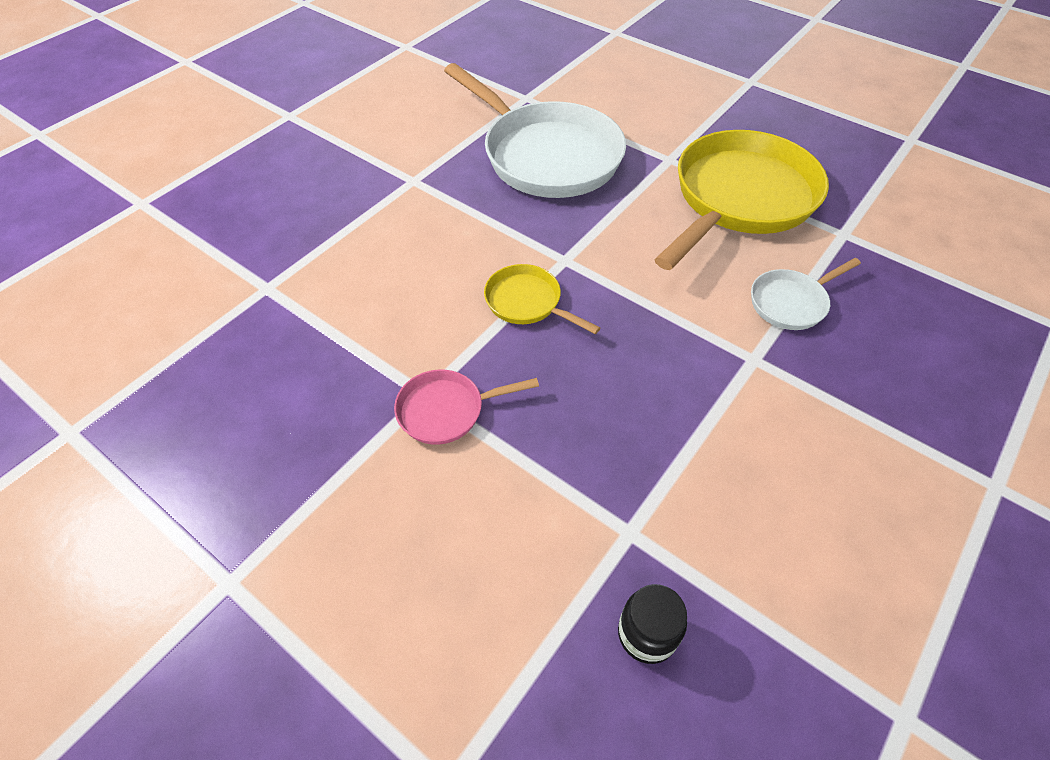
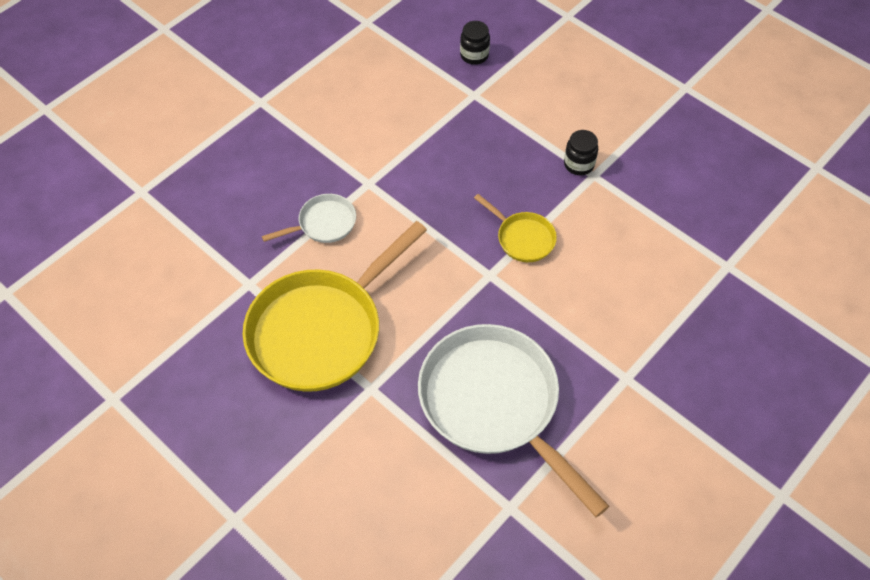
camera: 175 degrees left, 5 degrees up
pink pan [394,370,539,445] -> black jar [564,130,598,175]

